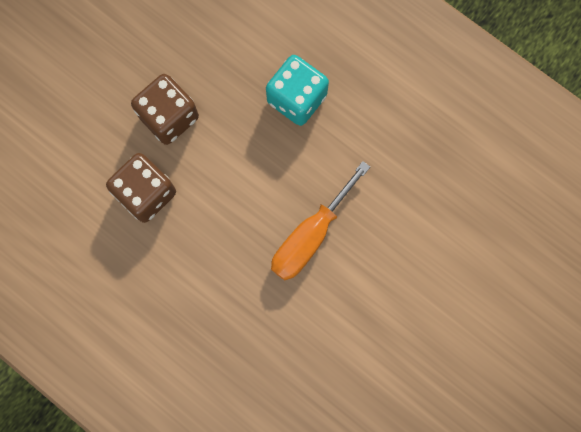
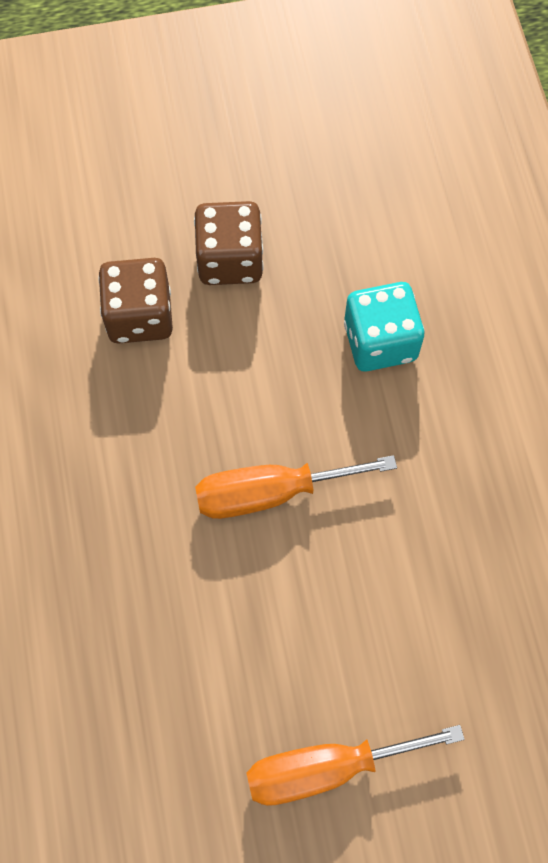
camera: 40 degrees right, 10 degrees down
none -> orange screwdriver [246,725,465,806]

